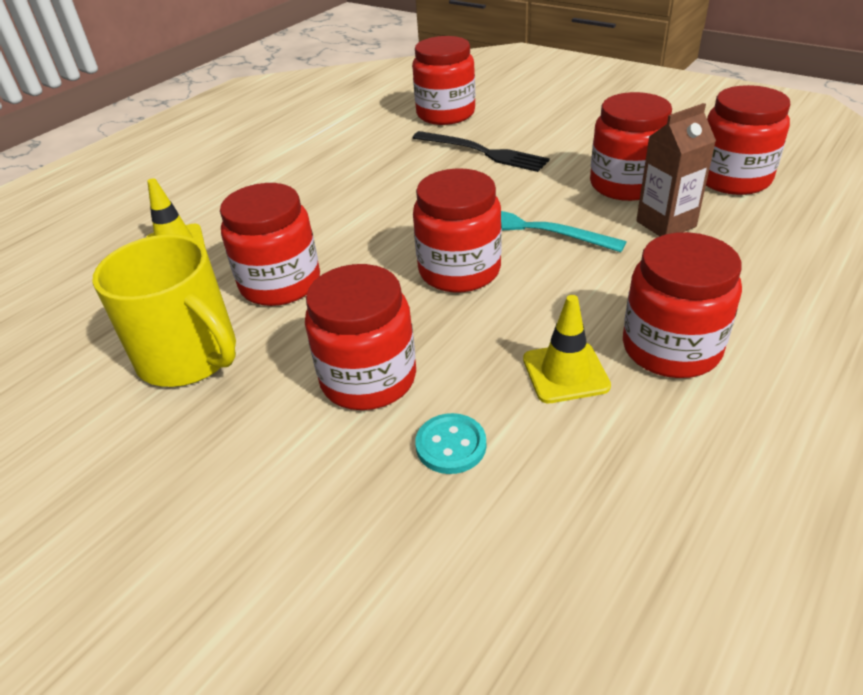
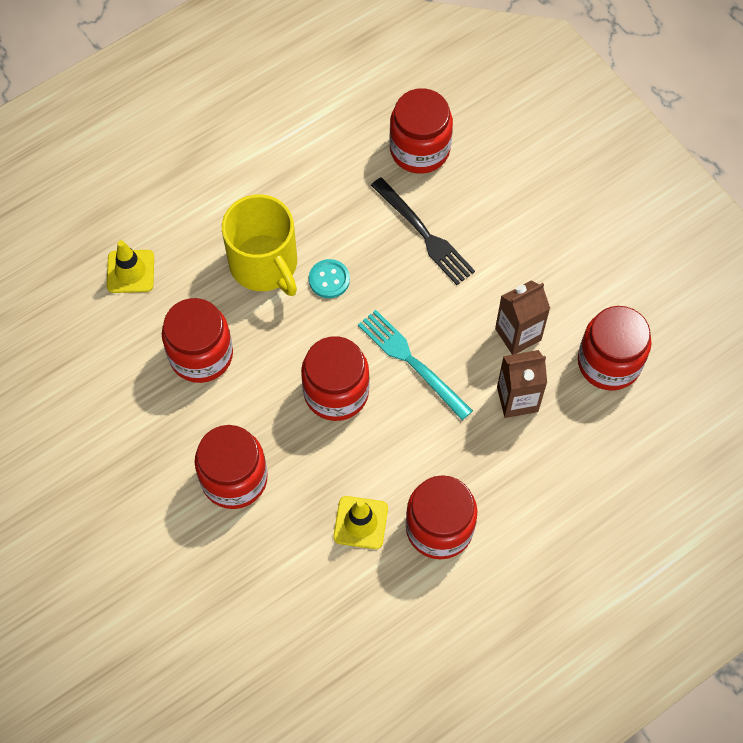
camera: 15 degrees right, 25 degrees up
yellow mug [93,235,236,387] -> yellow mug moved to [222,194,297,296]
turquoise button [415,413,486,474] -> turquoise button moved to [309,259,350,298]
red jar [590,92,672,201] -> brown carton [495,280,550,355]

